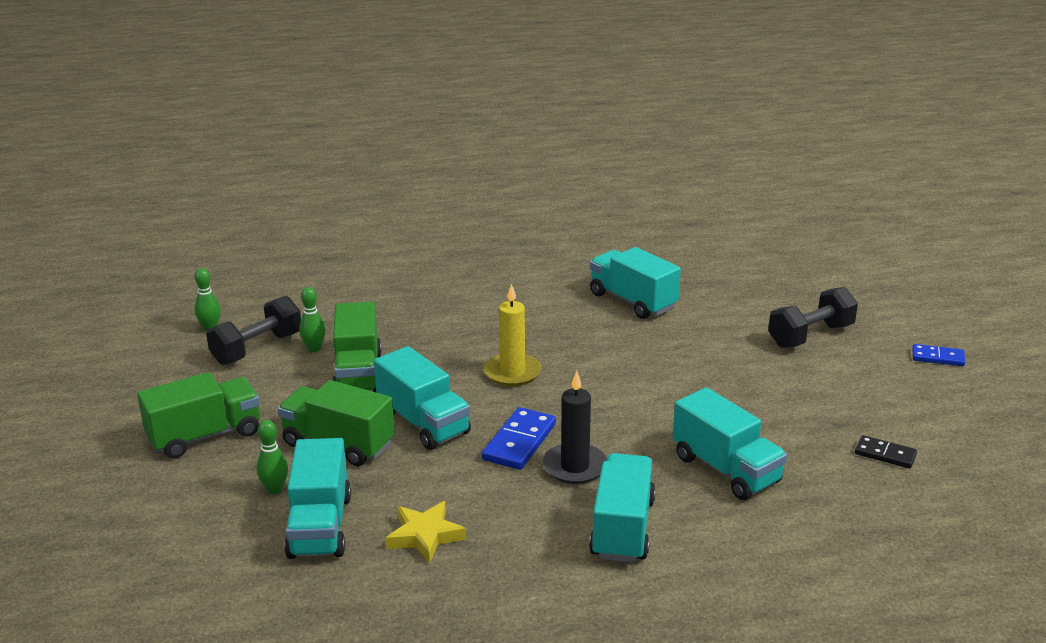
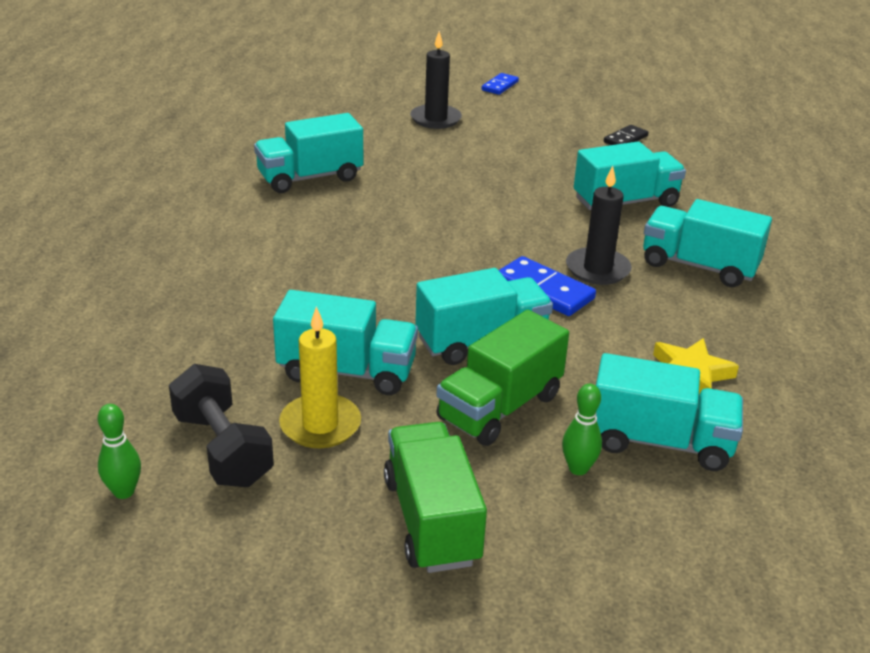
camera: 75 degrees left, 5 degrees up
green bowling pin [299,287,326,352] -> none
green truck [333,302,382,392] -> turquoise truck [273,290,418,395]
yellow candle [484,283,541,386] -> yellow candle moved to [279,306,361,448]
black dumbbell [768,287,858,348] -> black candle [410,31,462,129]

